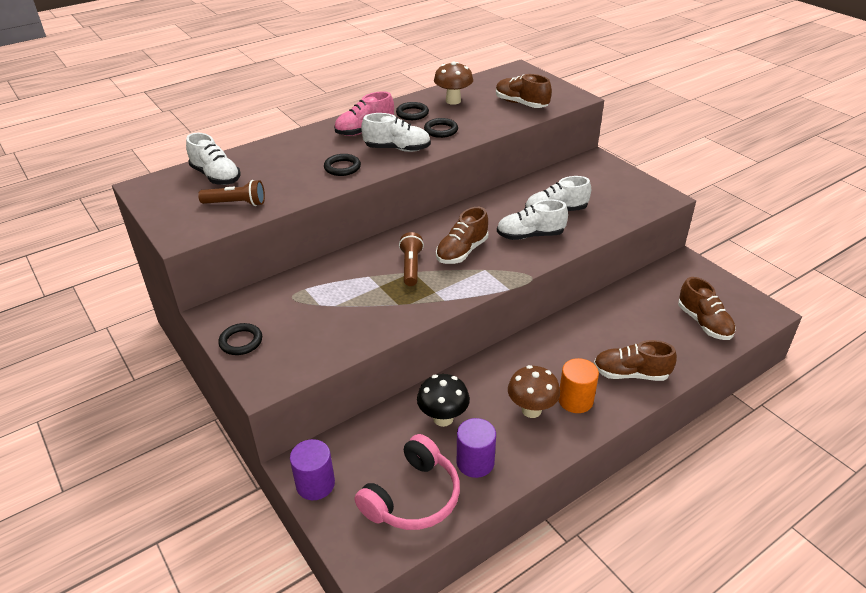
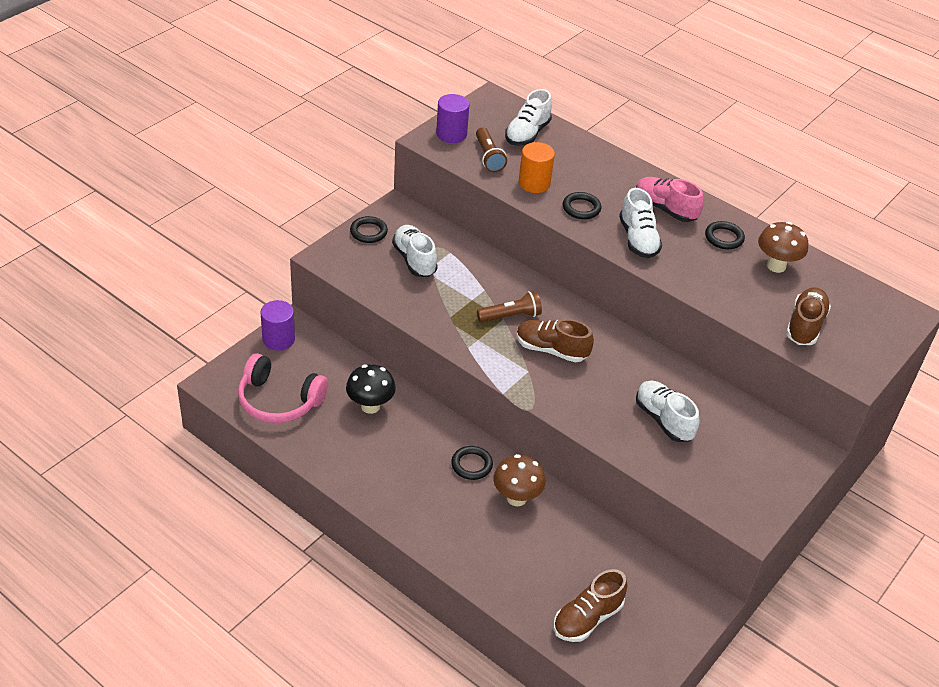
camera: 70 degrees right, 5 degrees up
black ring [424,118,458,138] -> black ring moved to [451,446,493,480]
purple cylinder [457,418,496,478] -> purple cylinder moved to [436,94,469,143]
white shoe [497,199,568,240] -> white shoe moved to [392,225,438,277]
brown mushroom [508,365,560,418] -> brown mushroom moved to [493,454,546,506]
orange cylinder [559,358,599,413] -> orange cylinder moved to [519,142,555,193]
brown shoe [594,340,677,381] -> none

